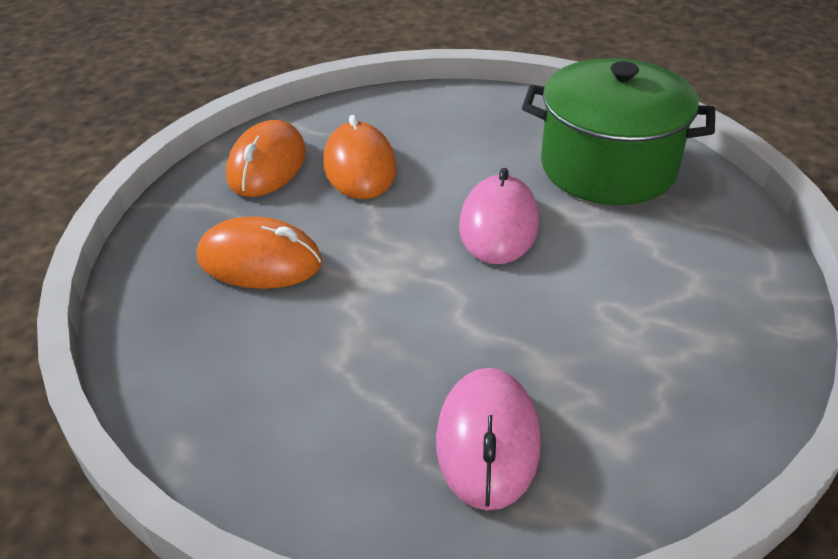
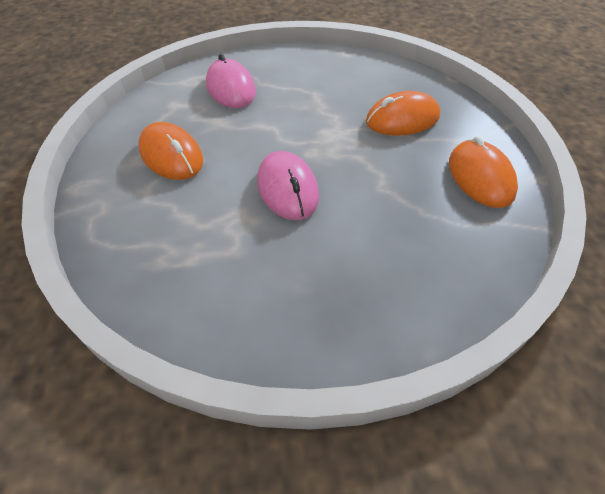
camera: 150 degrees right, 10 degrees up
orange mouse [323,115,397,199] -> orange mouse moved to [138,122,203,180]
green pot [522,58,715,205] -> none

